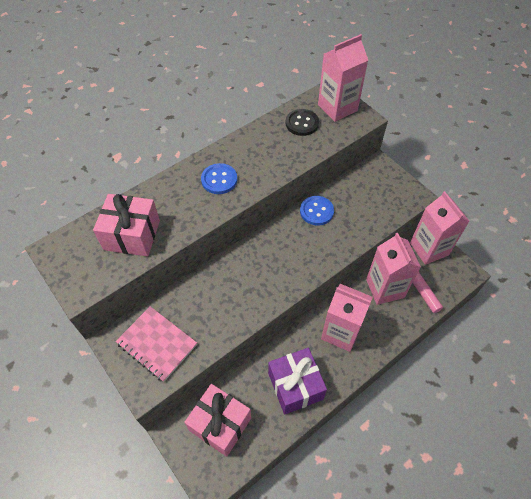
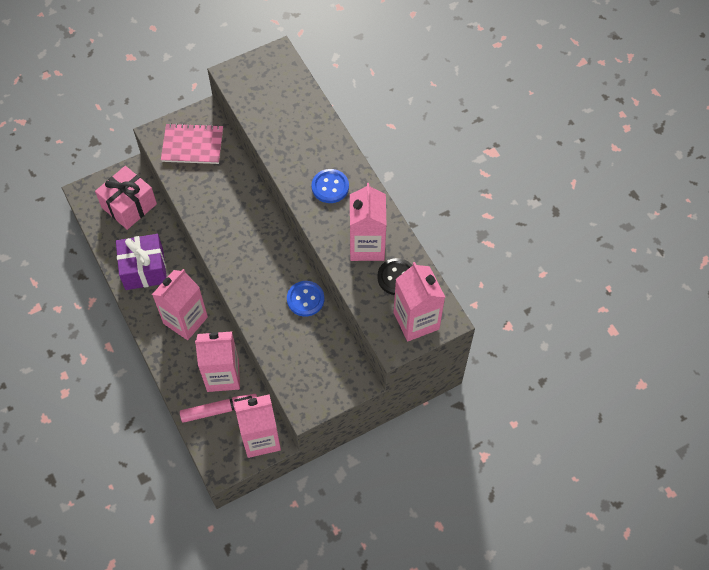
camera: 100 degrees right, 5 degrees up
pink gift [93,194,160,256] -> none
pink notebook [115,306,197,382] -> pink notebook turned 45 degrees clockwise [161,123,223,164]
none -> pink carton [350,183,386,261]

